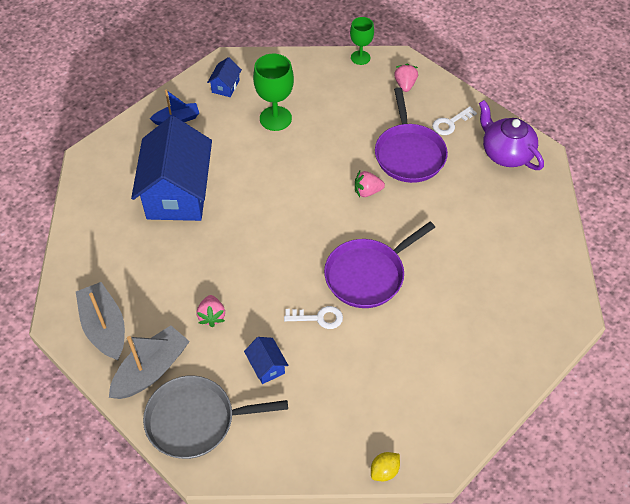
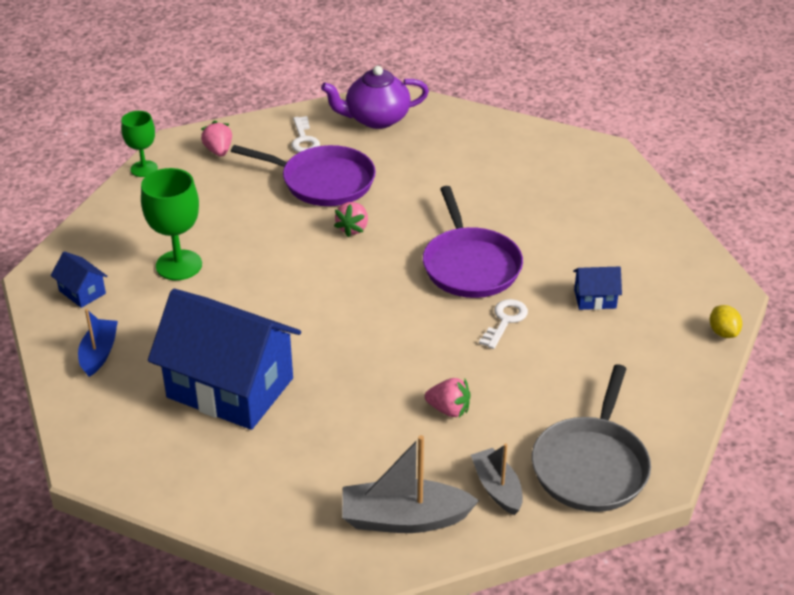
camera: 65 degrees left, 15 degrees down
grey boat [109,325,190,399] -> grey boat [471,444,523,515], size x0.63
blue house [244,337,289,384] -> blue house moved to [573,266,622,310]
pink strawberry [394,63,418,92] -> pink strawberry turned 45 degrees clockwise [201,121,232,157]

